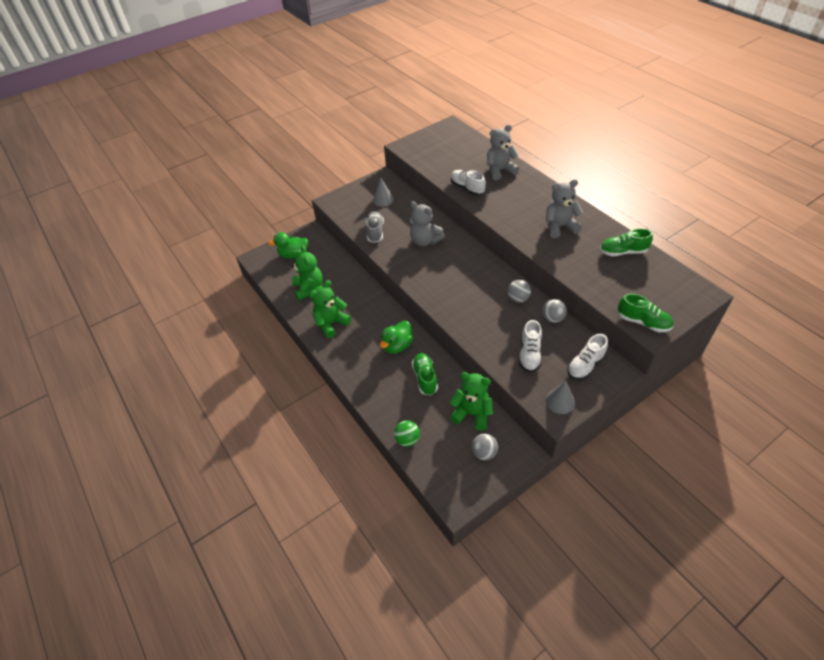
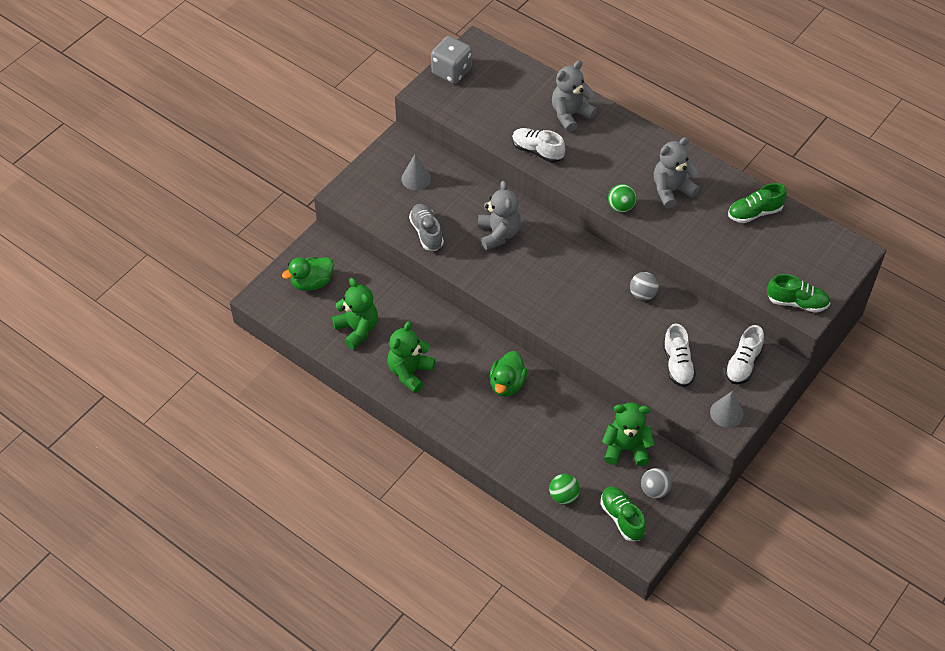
camera: 20 degrees left, 5 degrees up
grey teddy bear [410,202,445,246] -> grey teddy bear turned 120 degrees counterclockwise [478,181,521,250]
green shoe [412,353,438,396] -> green shoe moved to [601,486,646,541]
grey ball [542,299,567,323] -> none
none -> grey dice [431,36,472,84]
none -> green ball [608,184,636,212]

